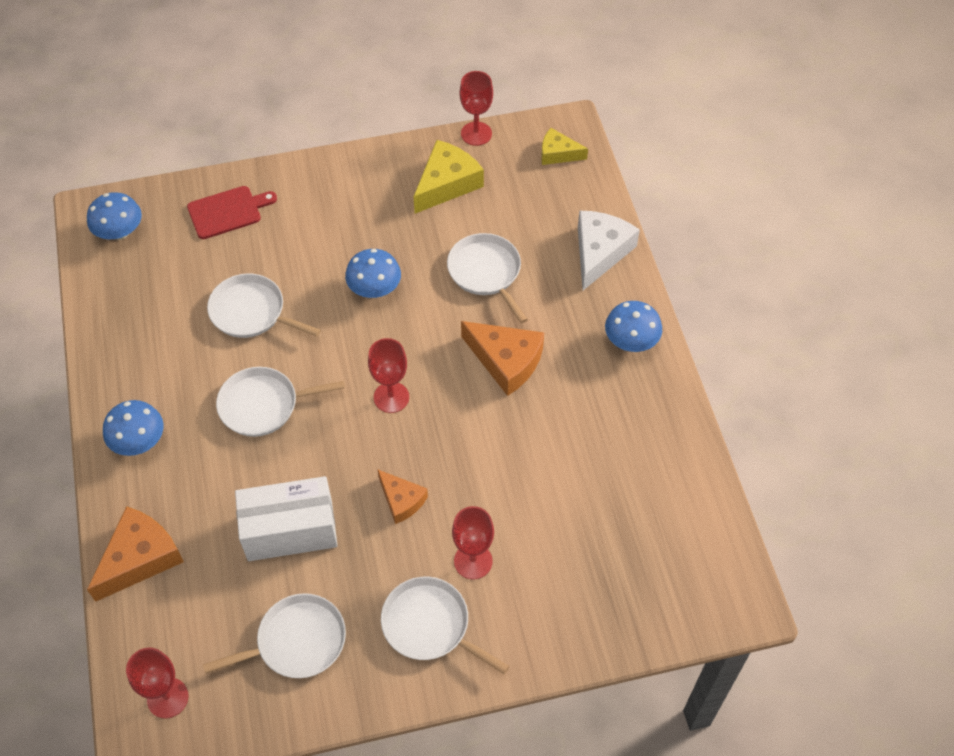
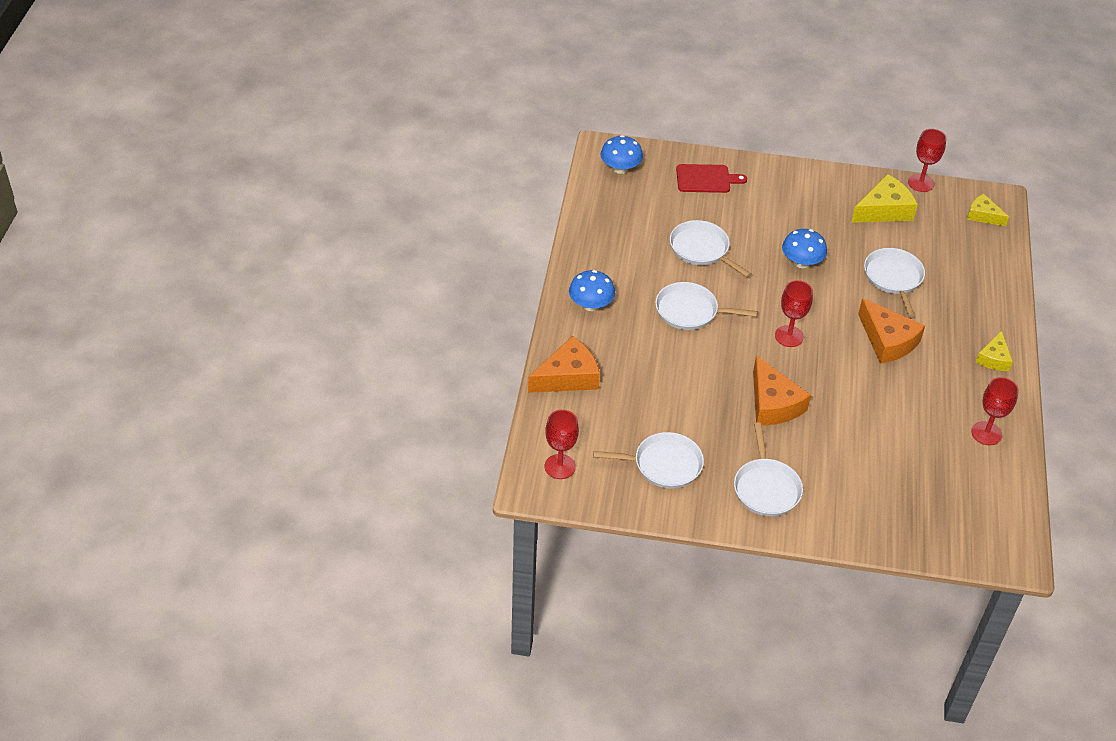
camera: 20 degrees right, 10 degrees down
white box [235,476,338,561] -> none
orange cheese [378,470,428,524] -> orange cheese [753,356,811,425], size x1.64
white pan [381,577,509,674] -> white pan turned 150 degrees counterclockwise [734,423,803,516]
red goblet [452,506,494,579] -> red goblet moved to [971,377,1019,445]
white cheese [578,211,640,290] -> none
blue mushroom [605,301,662,352] -> yellow cheese [976,331,1013,371]

